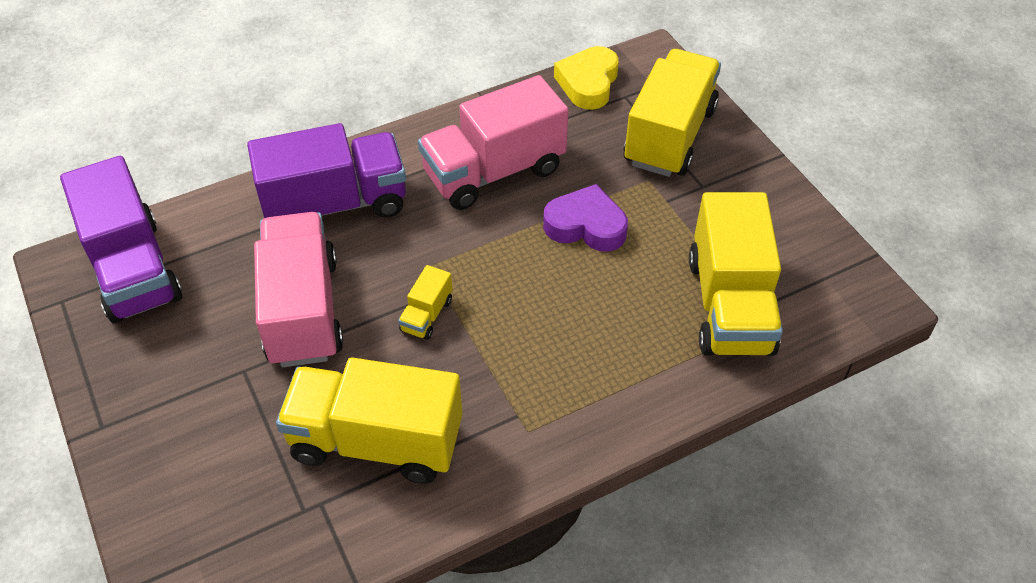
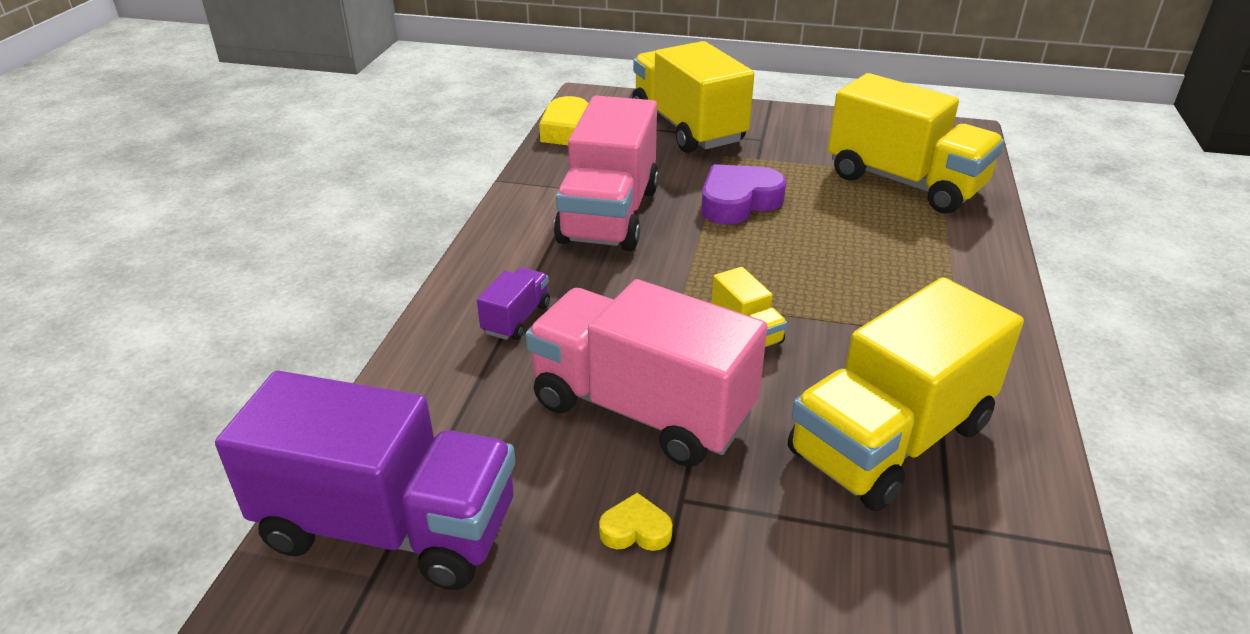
camera: 50 degrees left, 15 degrees down
purple truck [247,123,406,218] -> purple truck [477,268,550,340], size x0.43
none -> yellow heart [599,493,673,551]

